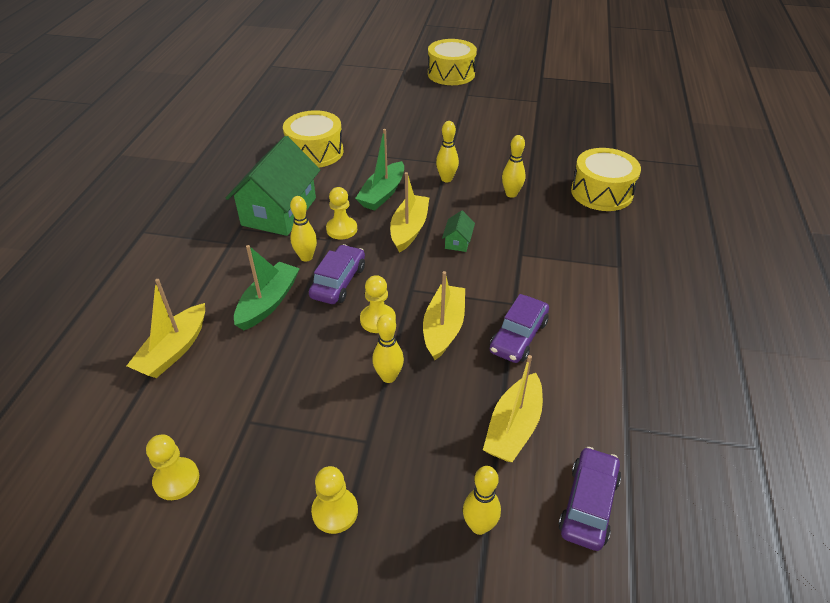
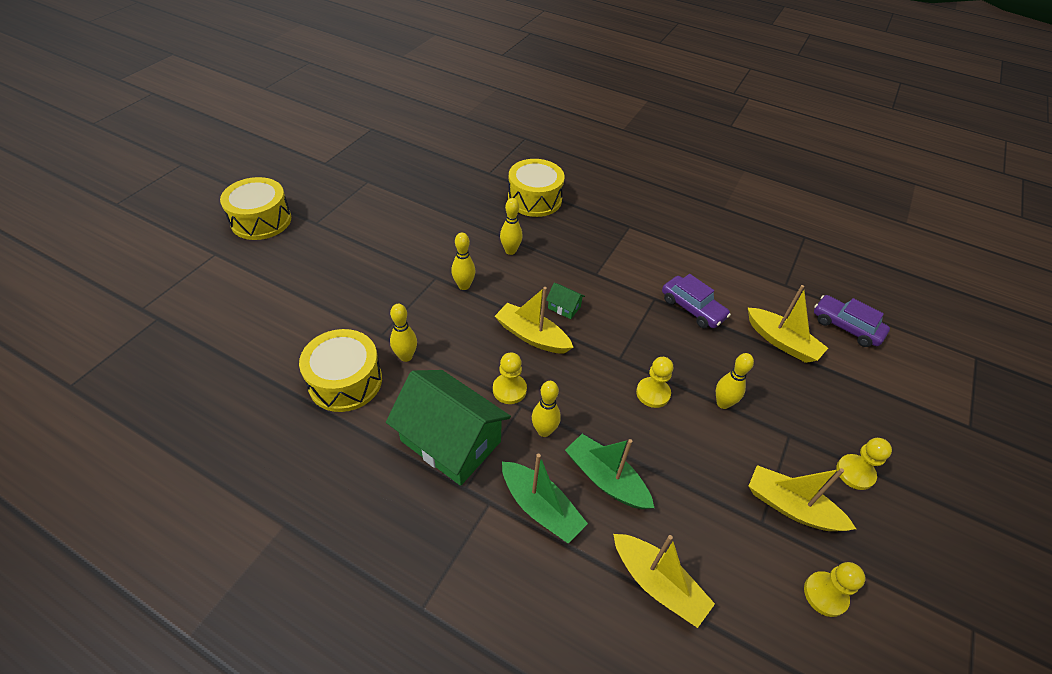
camera: 75 degrees left, 5 degrees up
purple car [309,244,365,304] -> none
green boat [355,129,404,211] -> green boat moved to [502,454,588,543]
yellow boat [423,271,465,360] -> yellow boat moved to [749,465,856,531]
yellow bowling pin [463,466,501,535] -> yellow bowling pin moved to [390,304,417,362]

